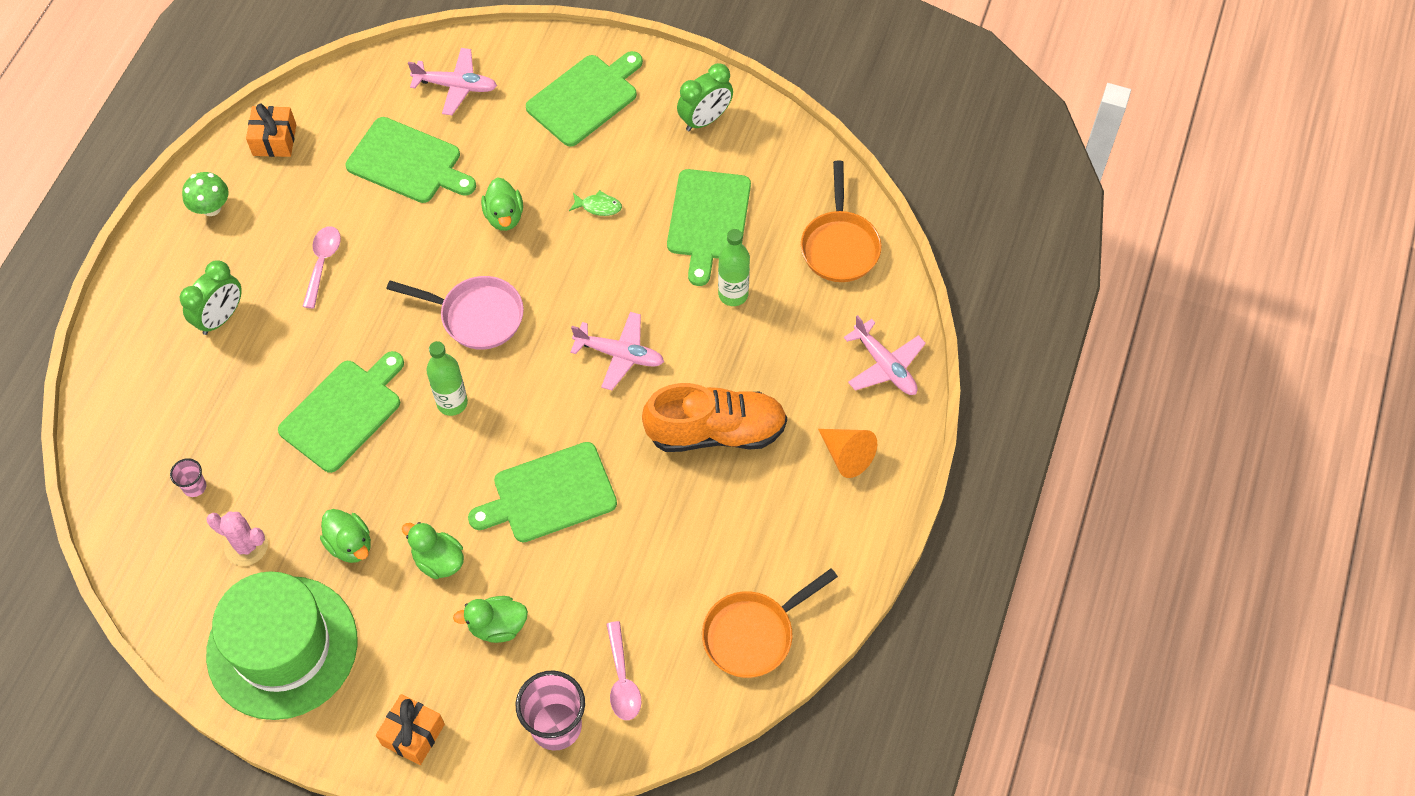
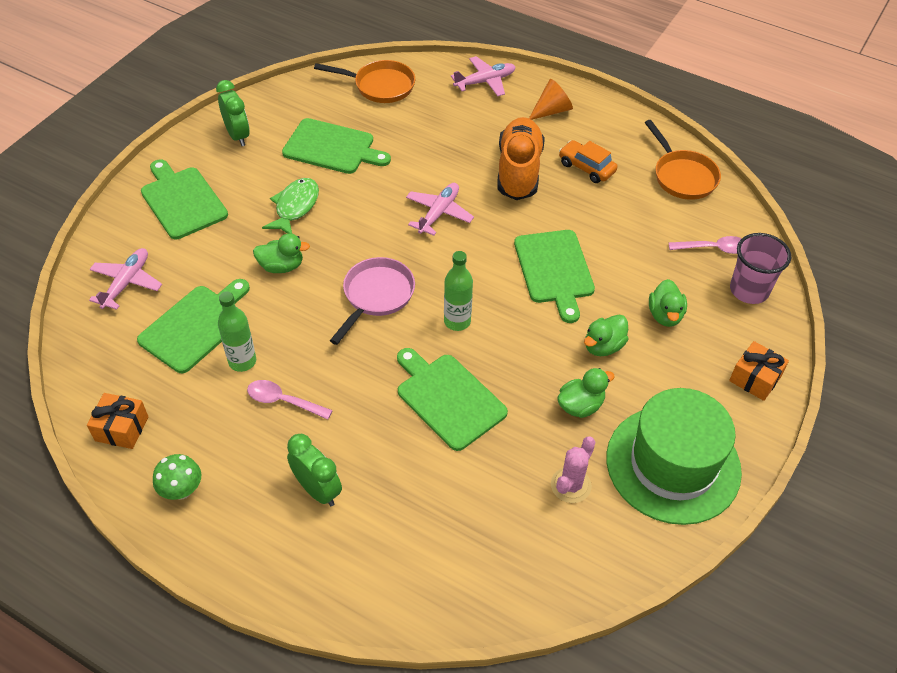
camera: 80 degrees left, 10 degrees down
pink cup [170,458,207,497] -> none
green fish [569,190,622,216] -> green fish [262,178,319,234], size x1.79
green bottle [718,229,750,306] -> green bottle moved to [218,292,256,372]
none -> orange car [559,140,618,183]

